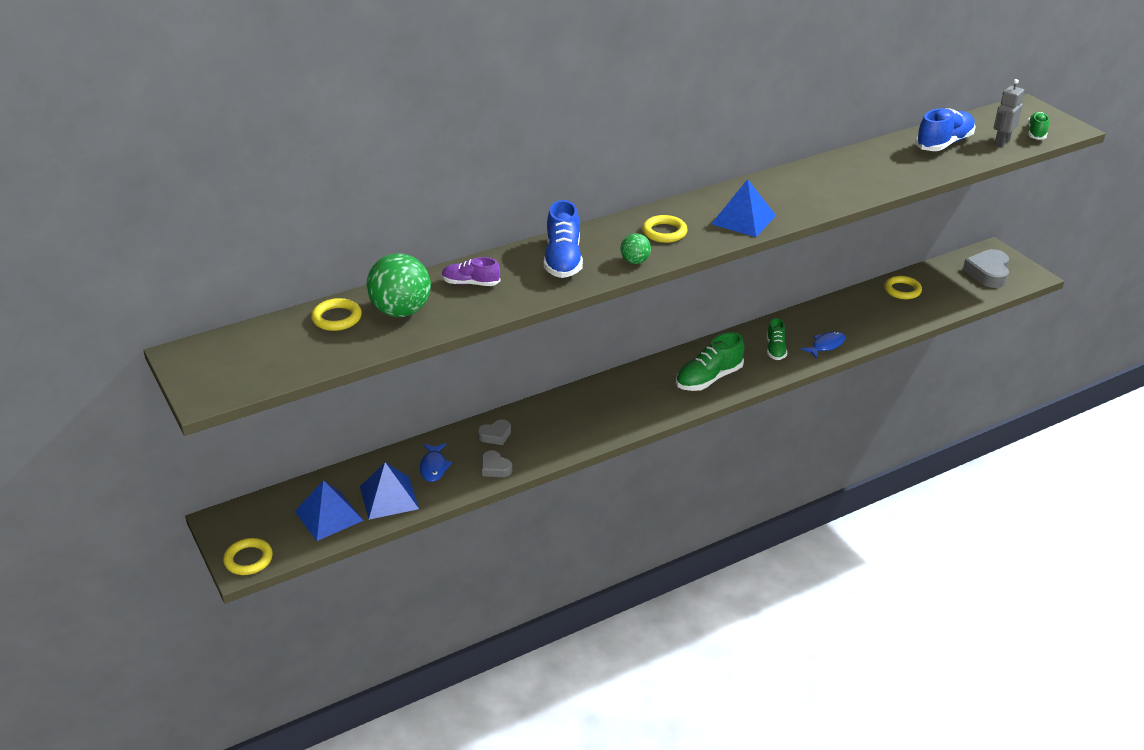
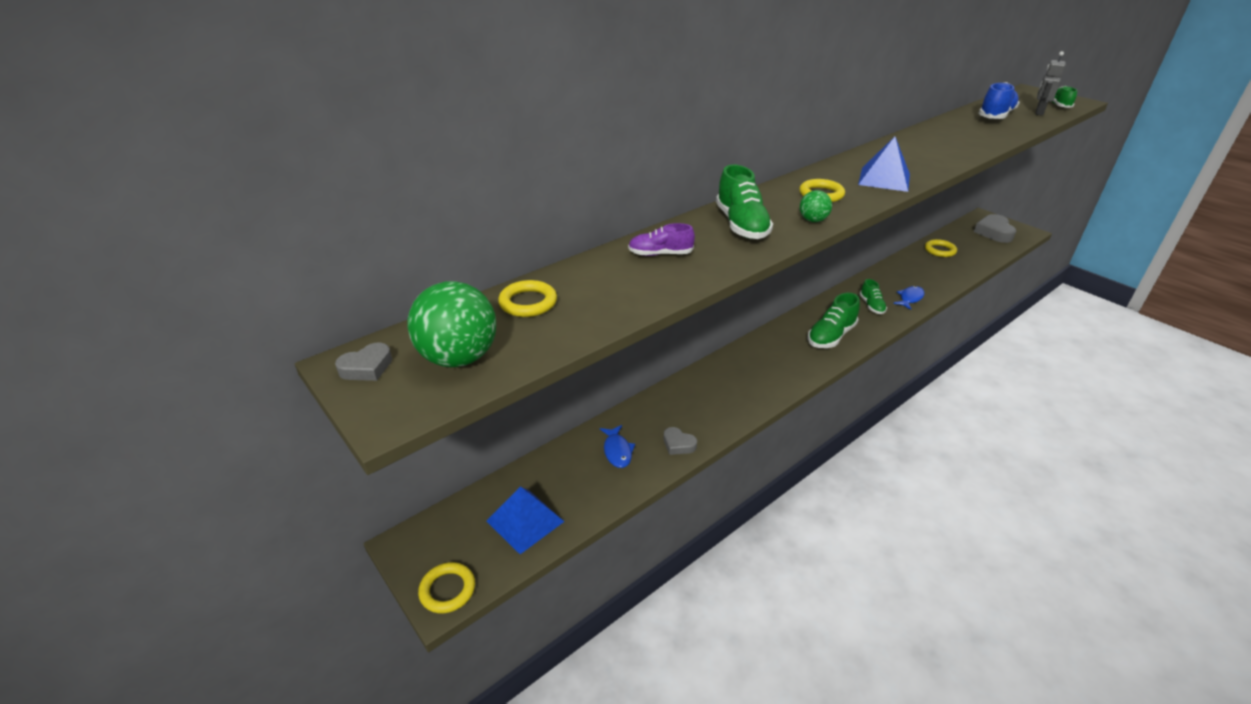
camera: 10 degrees left, 0 degrees up
blue pyramid [360,462,419,520] -> none
green ball [366,253,431,317] -> green ball moved to [407,281,496,367]
grey heart [478,419,511,445] -> grey heart moved to [335,343,392,381]
blue shoe [544,200,583,278] -> green shoe [716,165,773,239]

